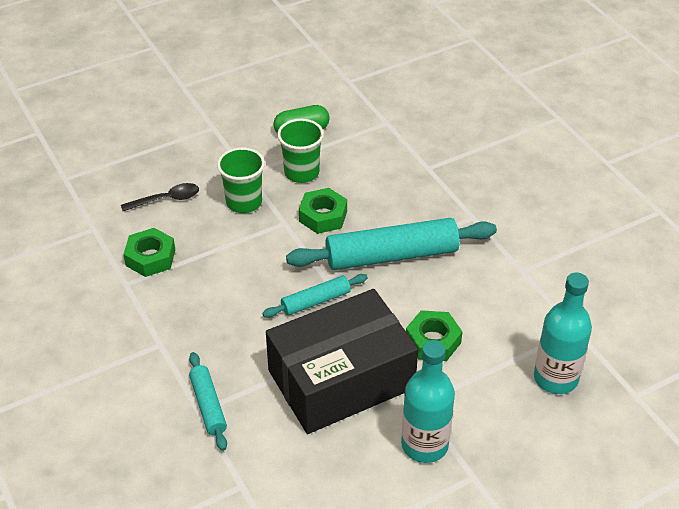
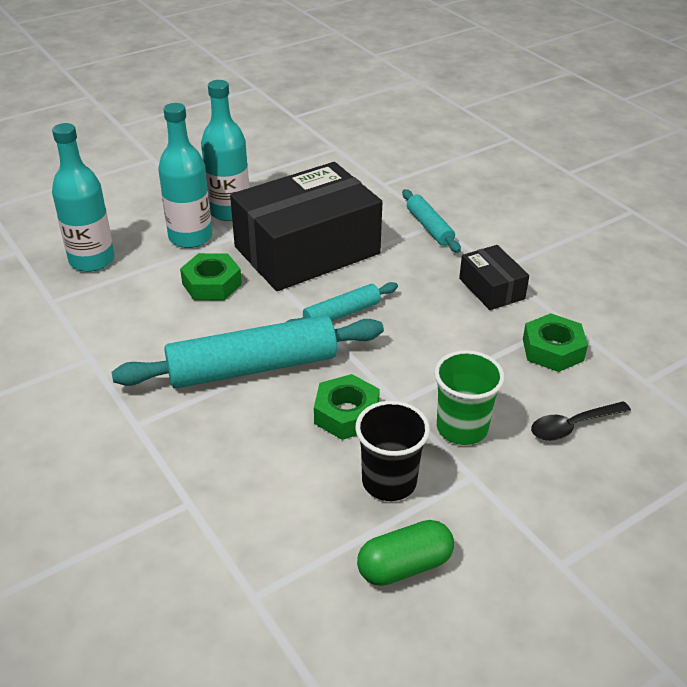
camera: 175 degrees right, 5 degrees down
green cup [277,119,324,183] -> black cup [355,401,430,501]
none -> turquoise bottle [158,103,212,248]
none -> black box [459,245,529,310]

